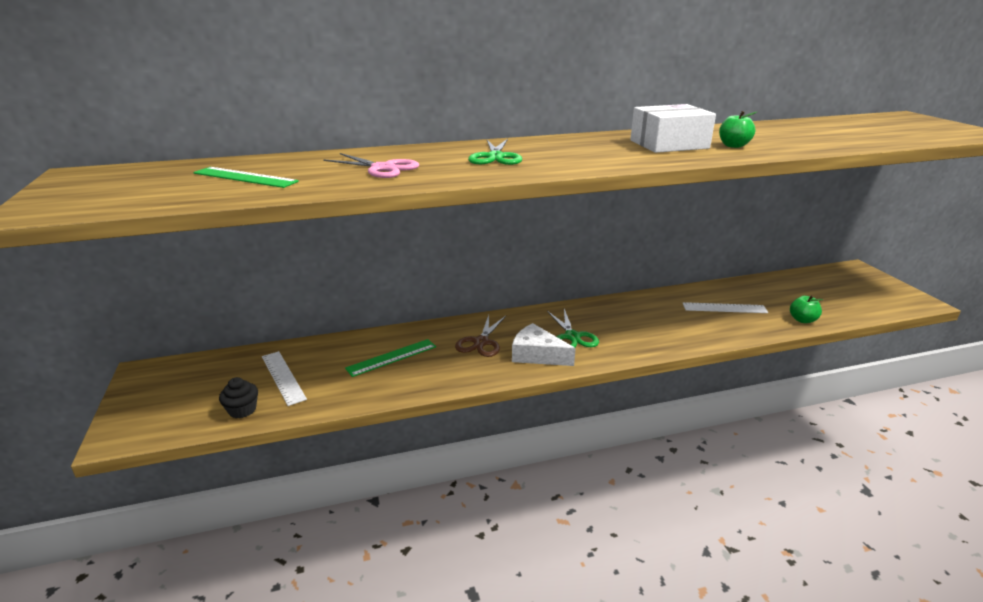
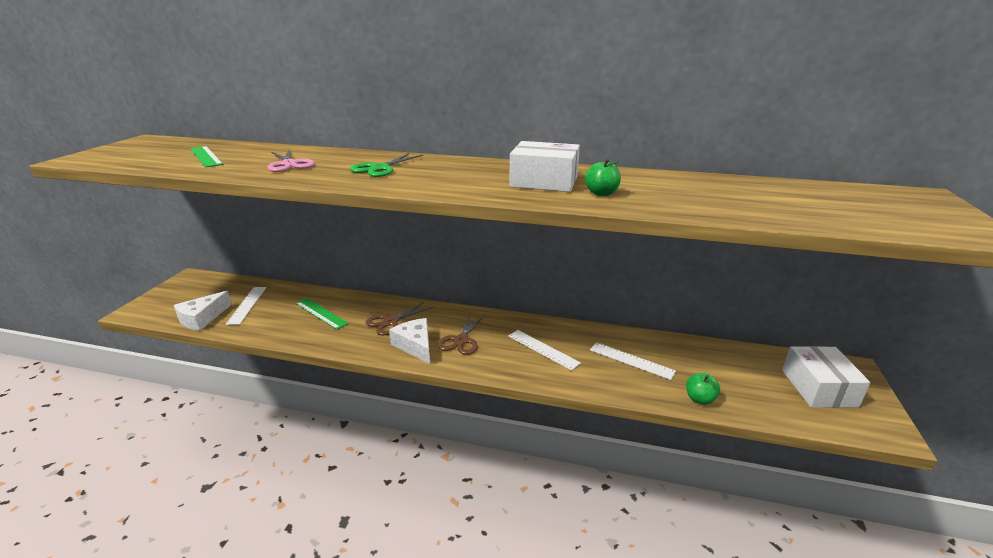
camera: 30 degrees right, 0 degrees up
black cupcake [219,377,258,418] -> white cheese [174,291,232,331]
green ruler [345,339,436,377] -> green ruler turned 45 degrees clockwise [296,298,349,330]
green scissors [547,309,599,347] -> brown scissors [437,313,485,355]
none -> white ruler [508,330,581,371]
none -> white box [782,346,871,408]

